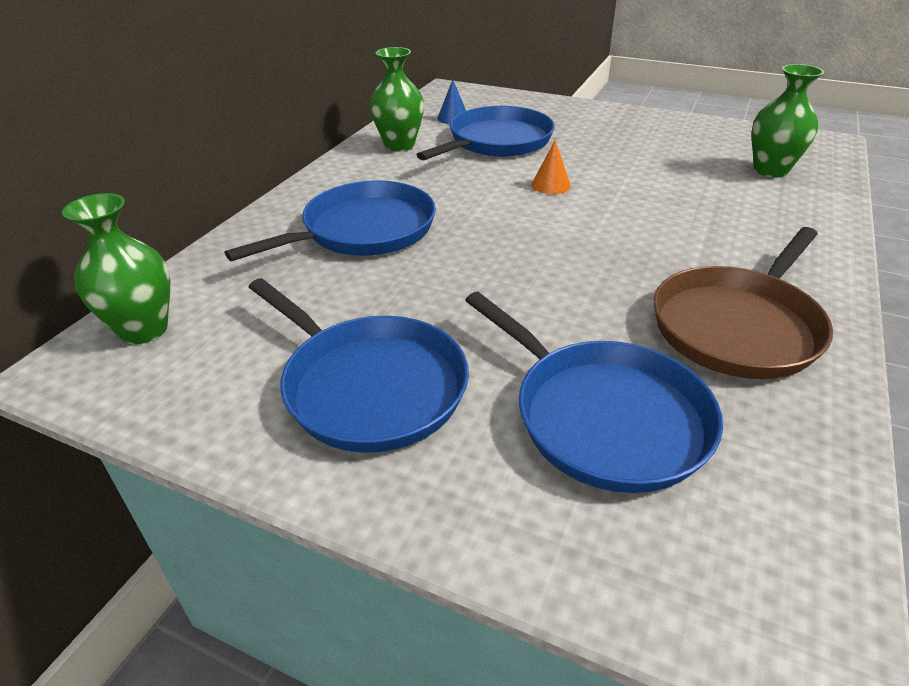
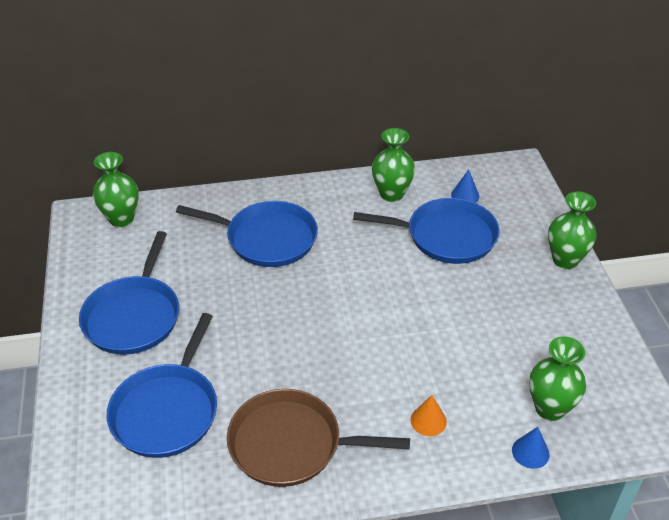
camera: 55 degrees right, 5 degrees up
orange cone [531,140,571,194] -> orange cone moved to [411,395,447,436]
none -> blue cone [512,427,550,469]
none -> green vase [548,191,597,269]

